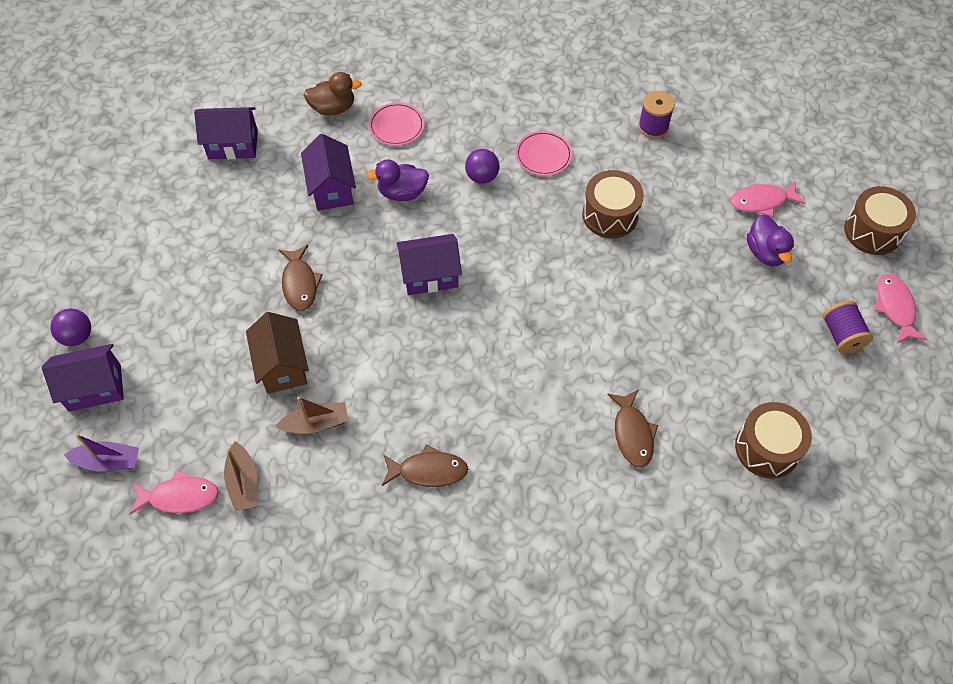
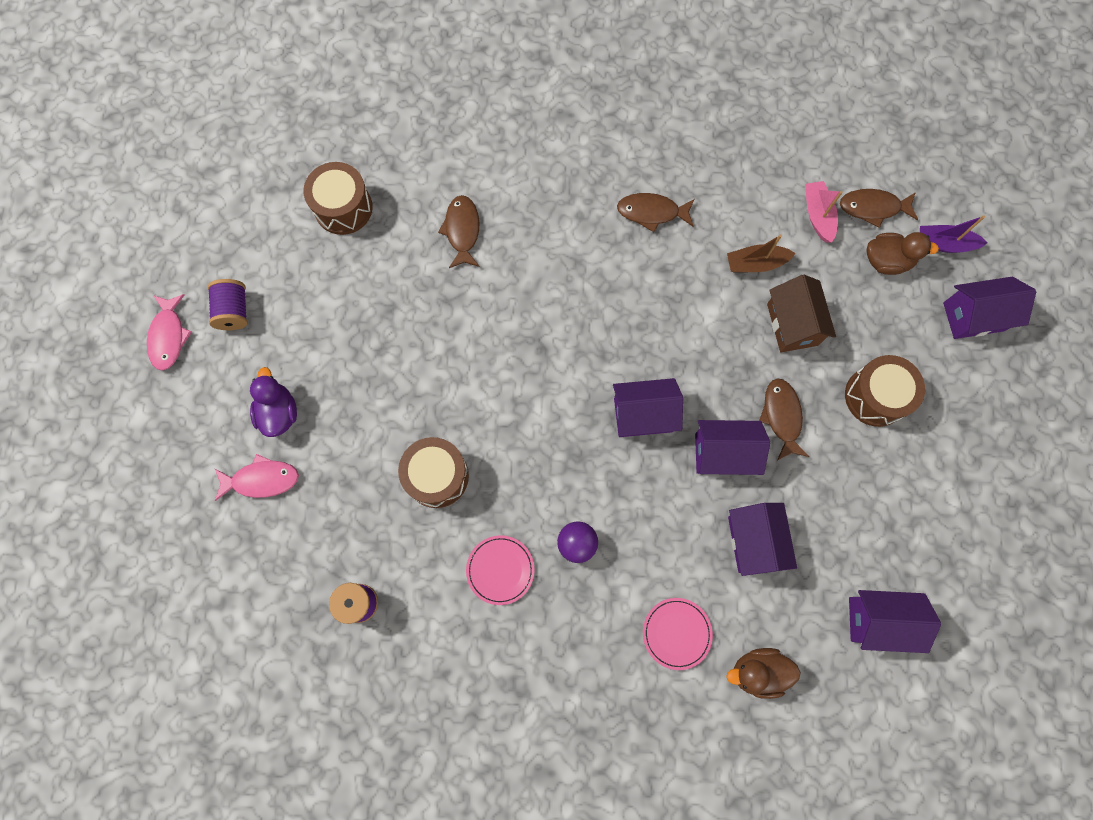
camera: 175 degrees left, 15 degrees up
purple ball [50,309,91,346] -> none
pink fish [130,470,219,515] -> brown fish [840,189,918,228]
brown boat [224,442,257,512] -> pink boat [805,181,843,243]
purple duck [366,159,429,201] -> none
brown drum [844,186,916,255] -> brown drum moved to [845,355,925,427]
none -> purple house [695,420,770,475]
none -> brown duck [867,232,939,275]

